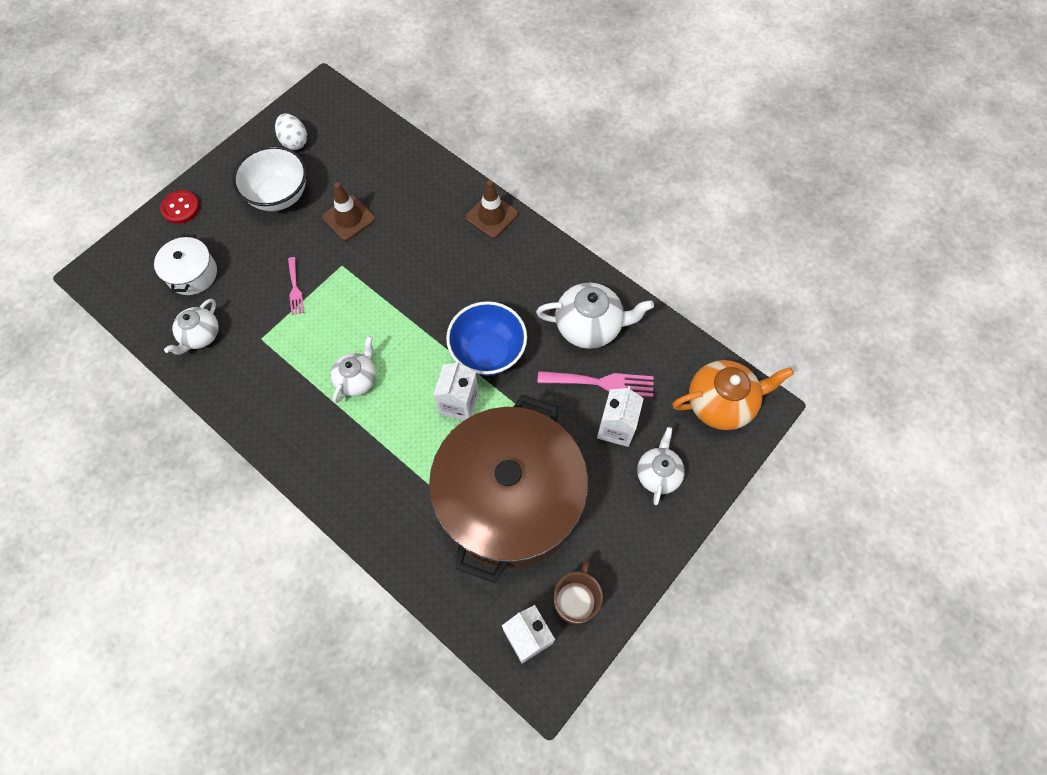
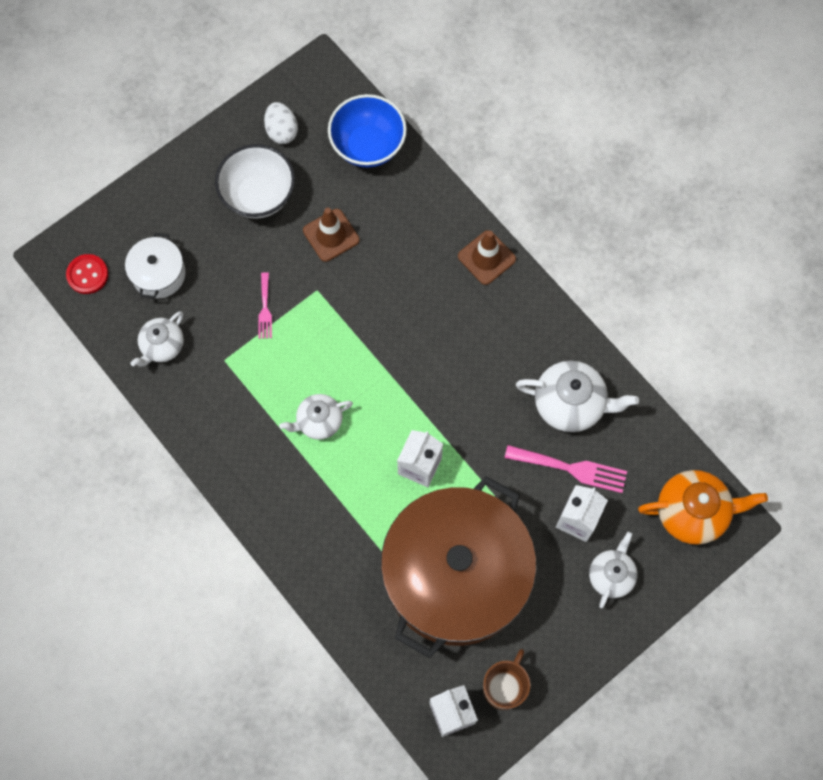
camera: 10 degrees right, 5 degrees up
red button [160,190,200,224] -> red button moved to [66,254,108,294]
white teapot [331,336,376,403] -> white teapot turned 150 degrees counterclockwise [279,394,353,440]
blue bowl [446,301,527,376] -> blue bowl moved to [328,94,407,167]

